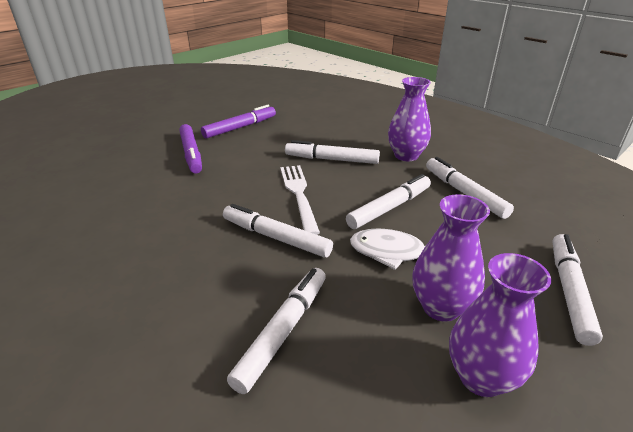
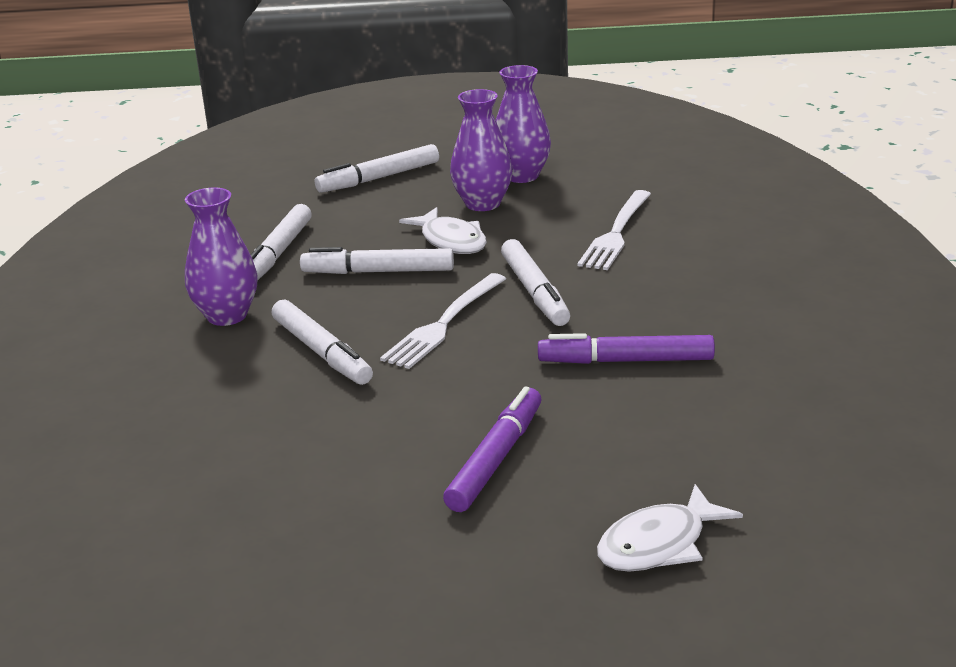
camera: 135 degrees left, 5 degrees down
purple marker [201,105,276,139] -> purple marker moved to [538,333,715,364]
white marker [227,268,326,394] -> white fork [577,190,651,270]
none -> white fish [597,484,743,572]

